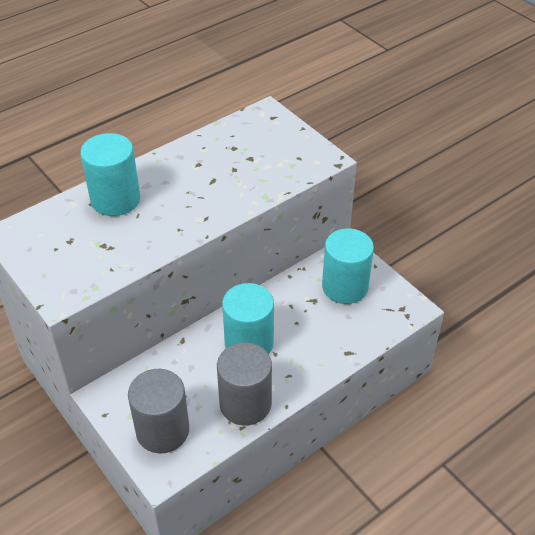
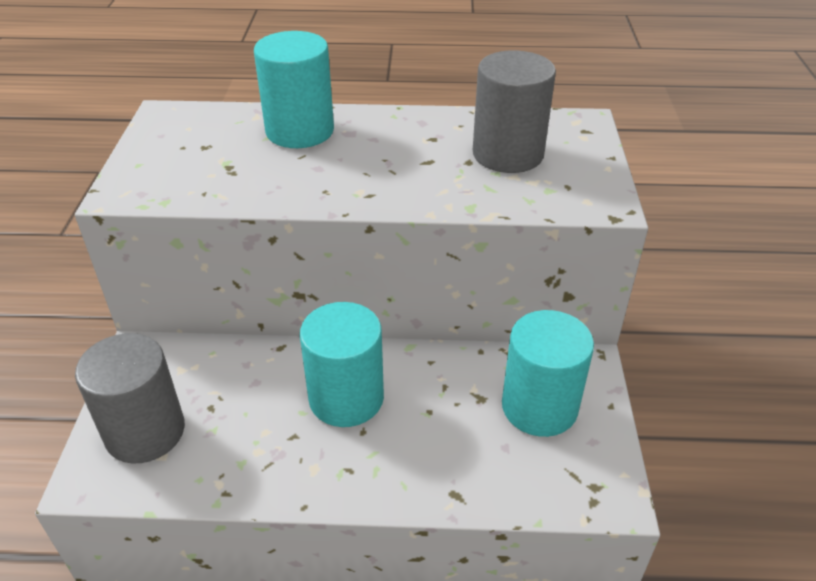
camera: 40 degrees right, 5 degrees down
grey cylinder [217,342,272,426] -> grey cylinder moved to [473,50,556,173]

